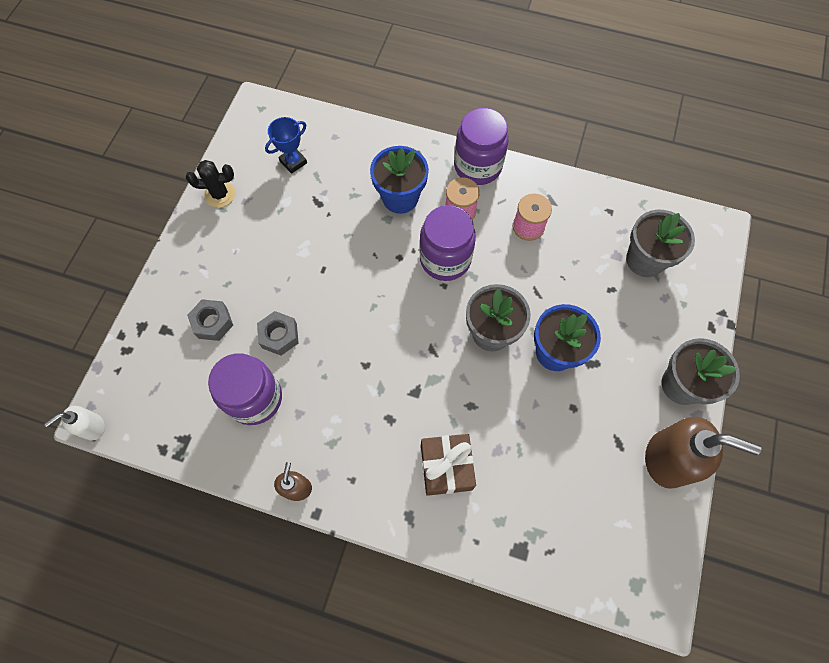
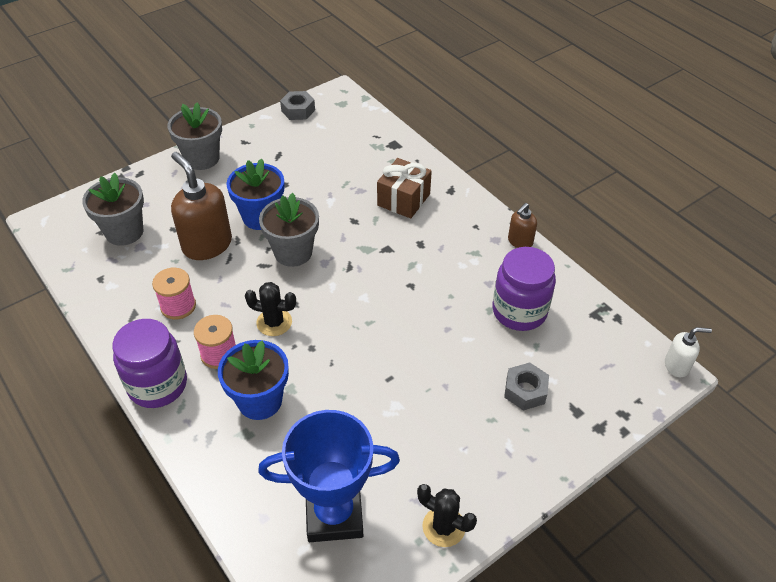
camera: 145 degrees left, 20 degrees down
grey nut [257,311,299,356] -> grey nut moved to [280,91,315,120]
blue trophy [265,117,307,174] -> blue trophy [258,410,400,542], size x1.94
purple jar [419,205,476,281] -> black cactus [245,282,296,336]
brown soap dispenser [645,417,762,489] -> brown soap dispenser moved to [171,152,232,260]

